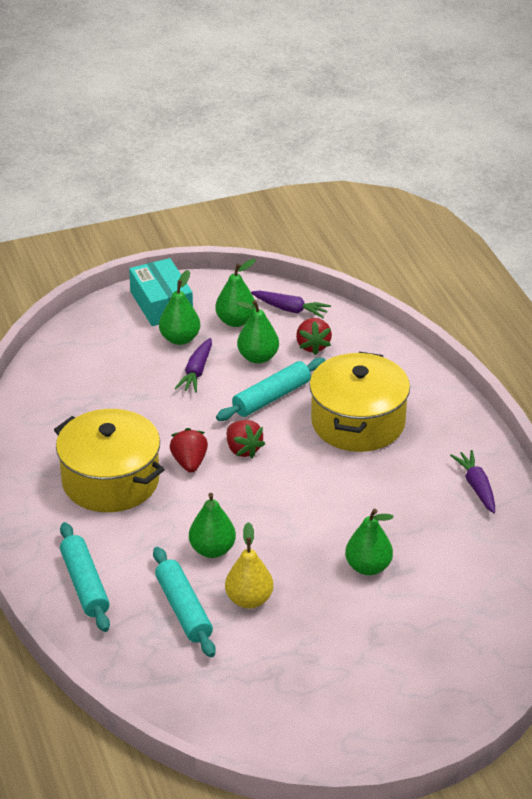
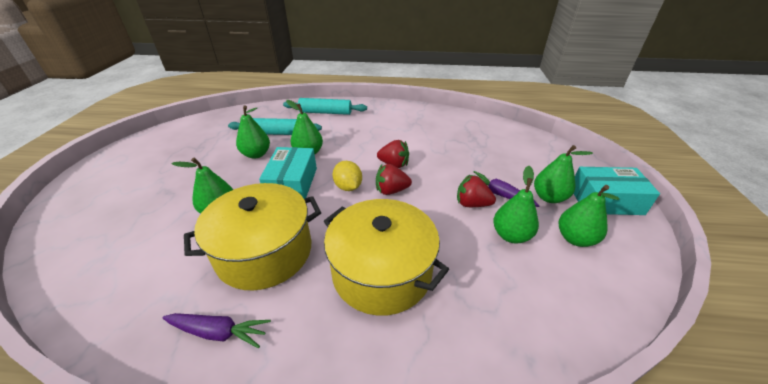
camera: 115 degrees right, 0 degrees up
yellow pot [54,409,165,512] -> yellow pot moved to [184,183,321,290]
turquoise rolling pin [216,358,326,421] -> none
yellow pear [225,522,273,609] -> green pear [236,106,270,159]
purple carrot [251,291,331,318] -> none
red strawberry [296,318,332,355] -> red strawberry moved to [457,175,496,207]
none -> turquoise box [259,147,317,199]
none -> yellow lemon [332,161,362,191]

